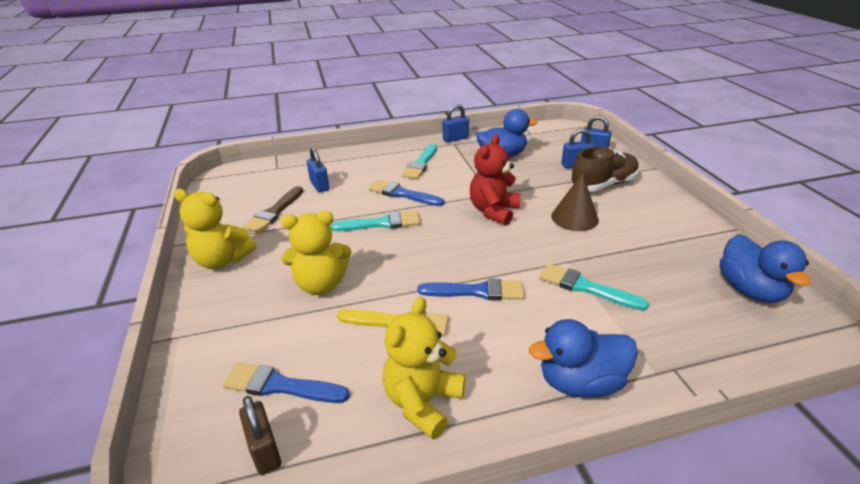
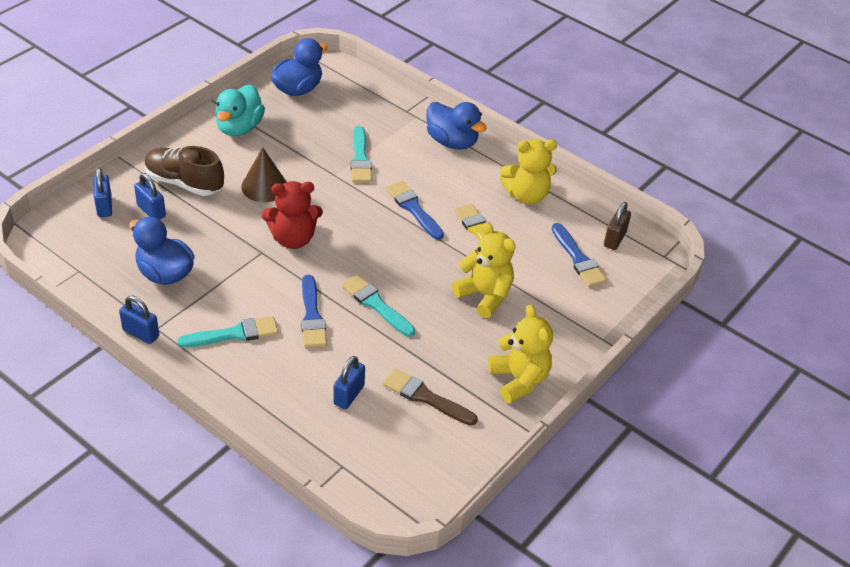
camera: 130 degrees left, 10 degrees up
brown brush [243,186,303,233] -> brown brush turned 135 degrees counterclockwise [383,369,478,426]
none -> turquoise duck [215,85,265,136]

